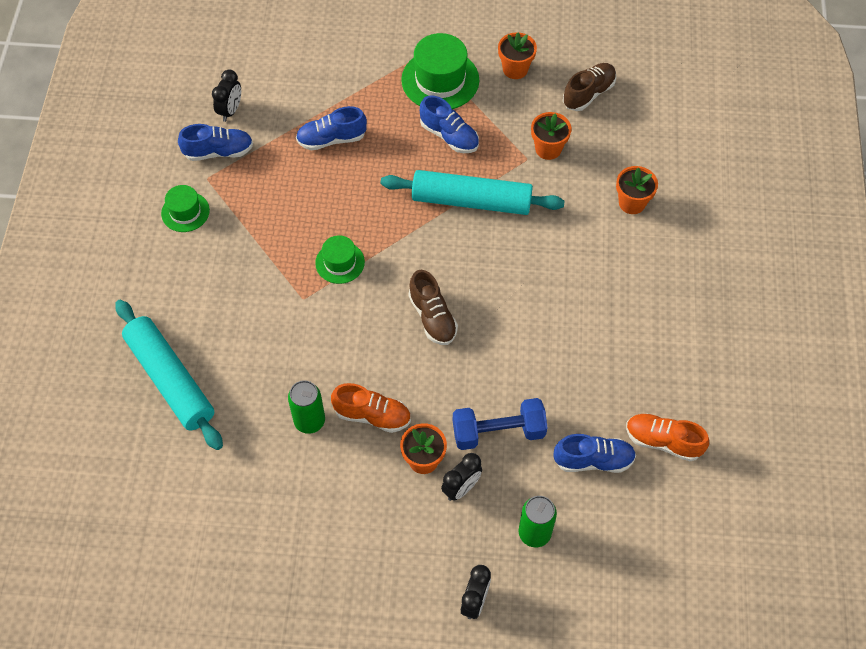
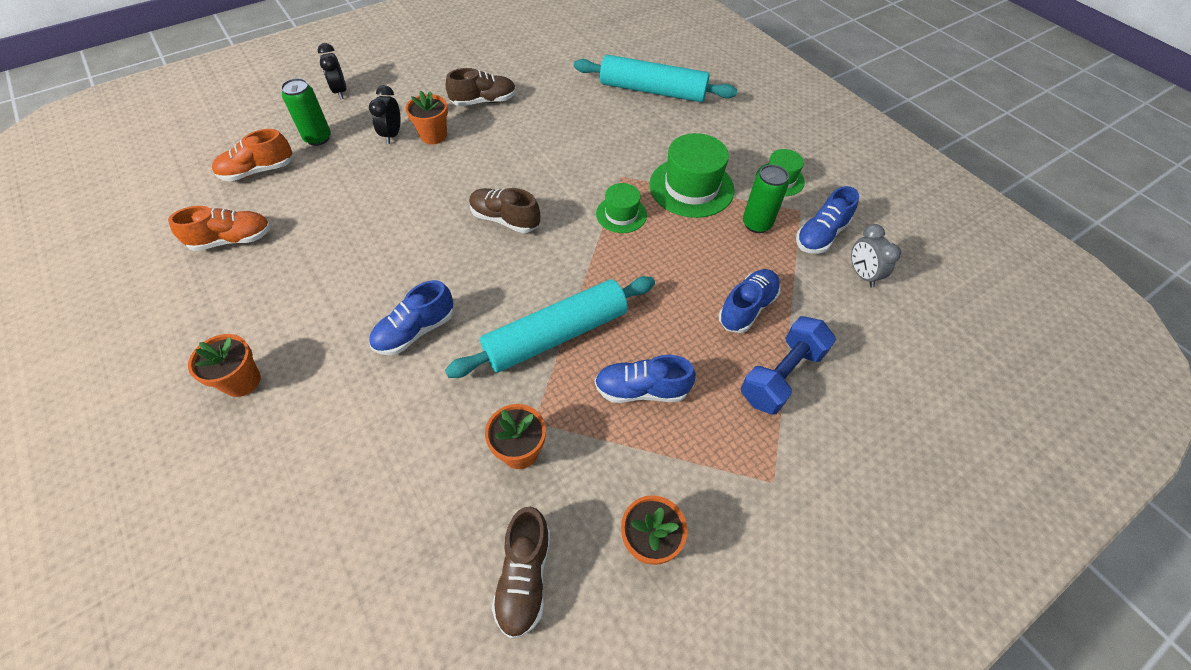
camera: 140 degrees right, 5 degrees down
black clock [212,69,241,122] -> grey clock [851,224,901,288]
green can [288,380,325,434] -> green can moved to [743,165,789,233]
orange shoe [331,383,411,433] -> orange shoe moved to [212,129,293,181]
green hat [401,33,479,109] -> green hat moved to [650,133,735,218]
blue dumbbell [453,398,548,450] -> blue dumbbell moved to [741,316,836,415]
blue shoe [554,434,636,473] -> blue shoe moved to [369,280,453,355]
orange flower pot [616,166,658,214] -> orange flower pot moved to [188,334,261,397]
none -> brown shoe [446,68,516,106]

